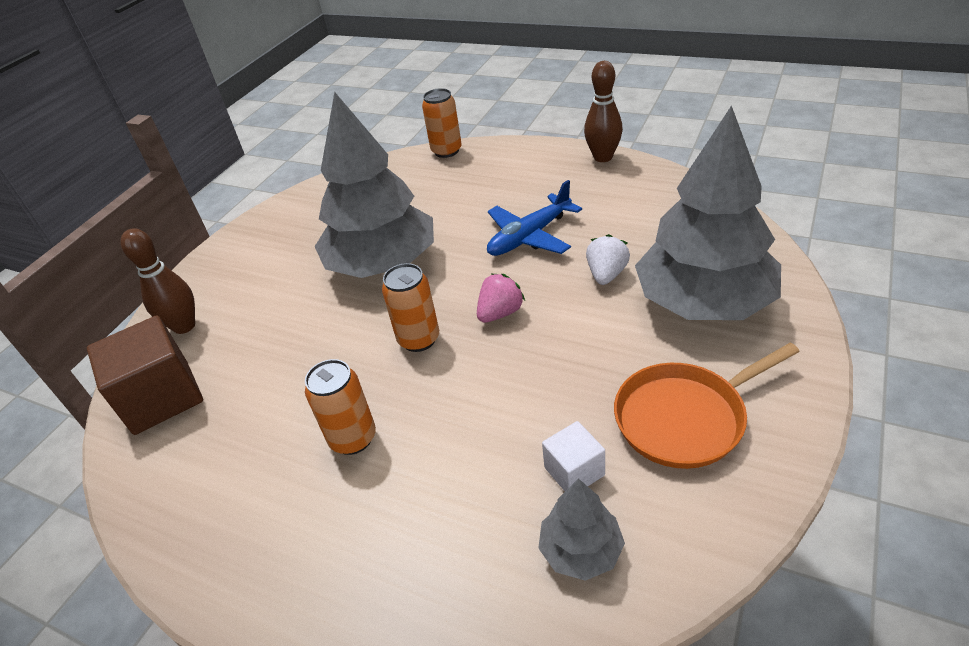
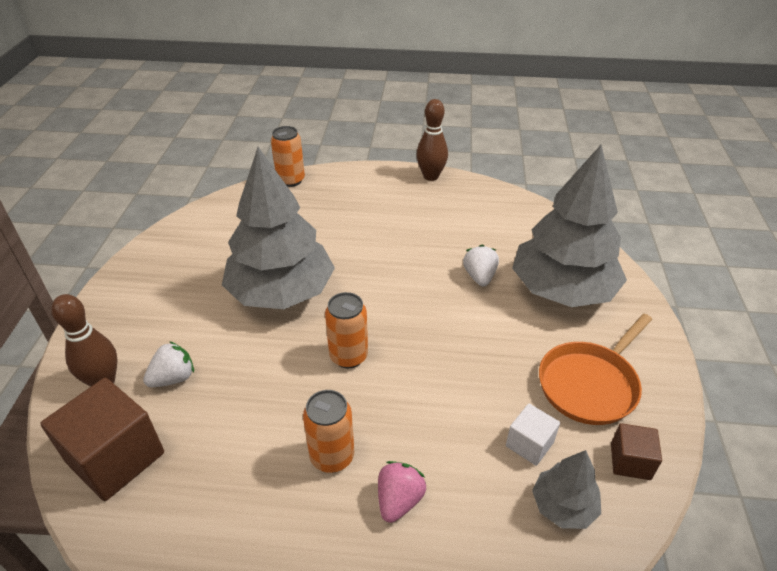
camera: 25 degrees left, 0 degrees up
pink strawberry [477,274,525,323] -> pink strawberry moved to [378,461,426,523]
blue plane [487,180,582,256] -> none
none -> white strawberry [143,341,194,387]
none -> brown cube [611,423,662,480]

